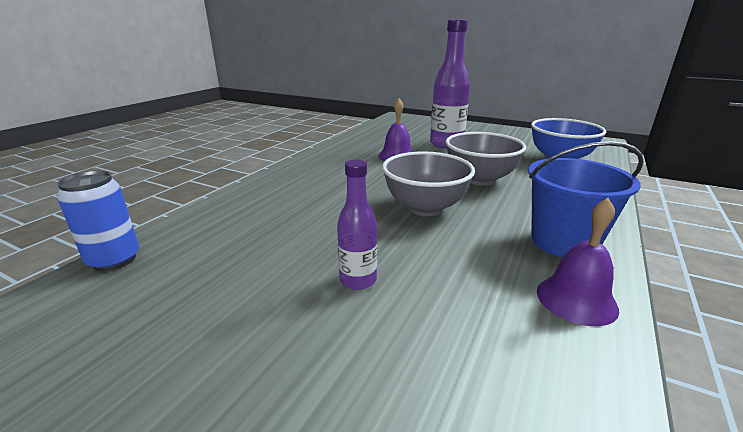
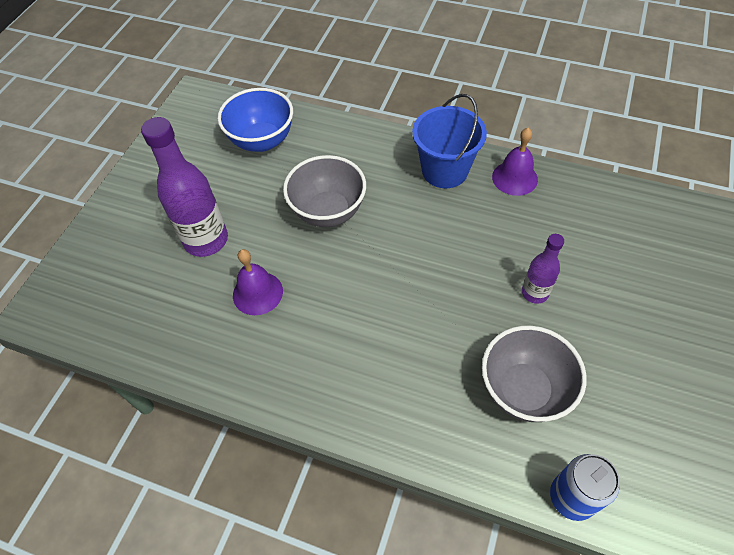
camera: 95 degrees left, 30 degrees up
grey bowl [382,151,475,216] -> grey bowl moved to [482,326,587,422]

